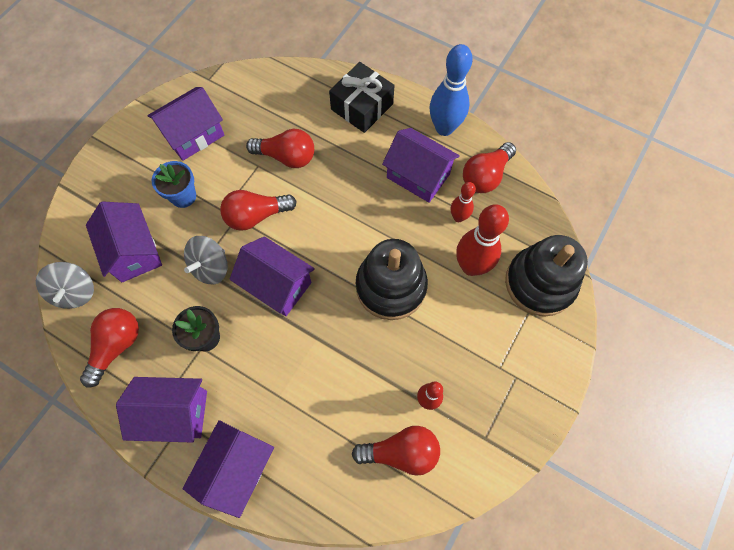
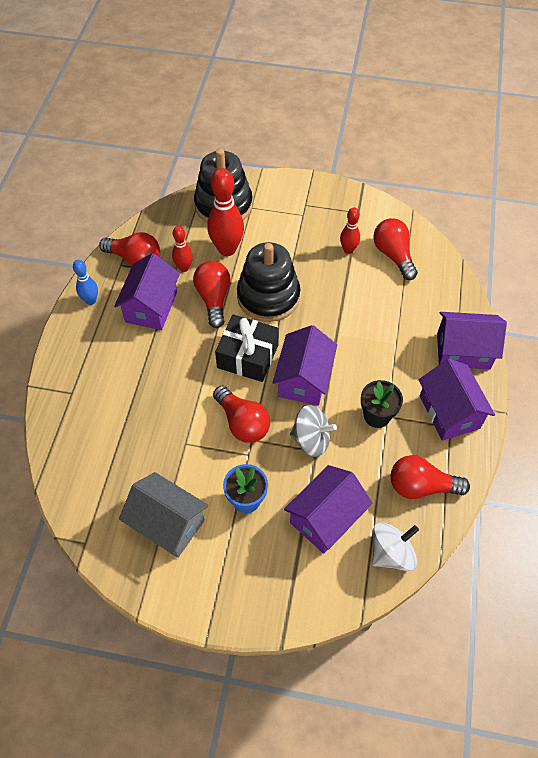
camera: 110 degrees left, 10 degrees down
grey spinning top [36,262,94,309] -> white spinning top [372,522,419,571]
purple house [148,87,224,161] -> grey house [119,472,208,558]
red light bulb [246,129,314,168] -> red light bulb moved to [193,261,231,328]
black gift [329,62,395,133] -> black gift moved to [215,314,279,382]
blue bowling pin [430,44,472,136] -> blue bowling pin [73,260,98,305], size x0.56

